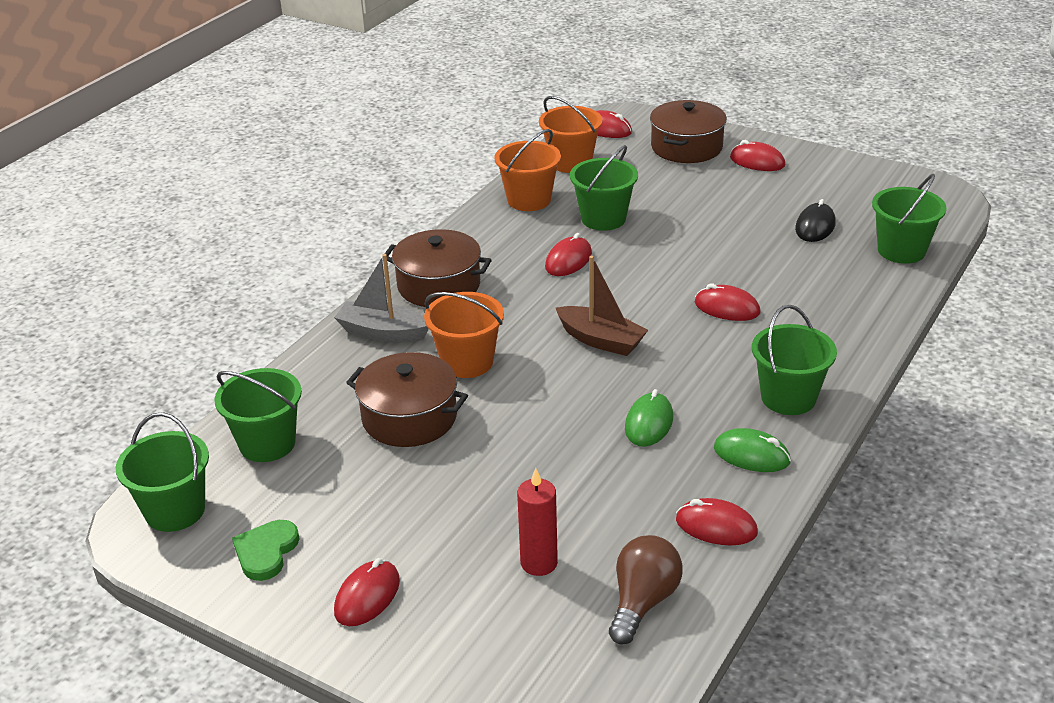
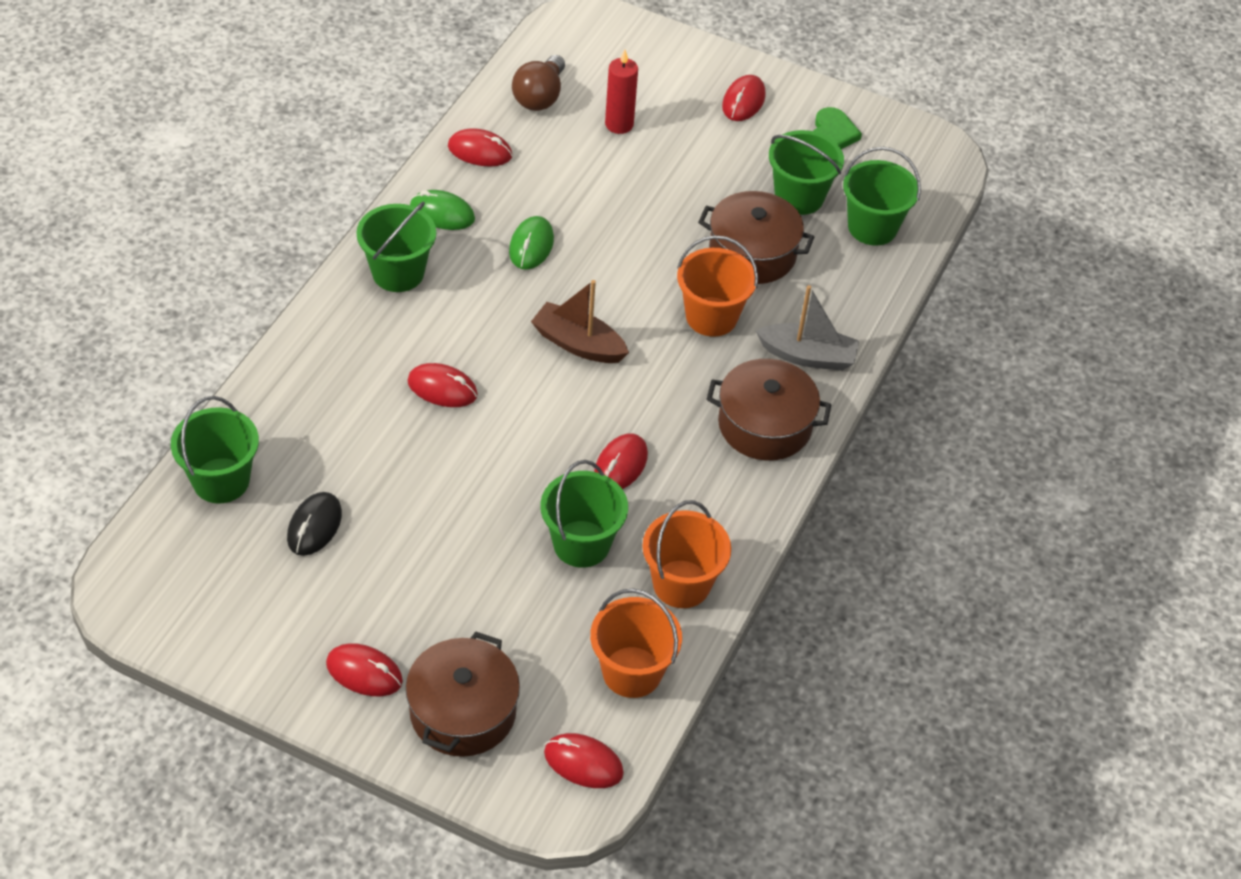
camera: 170 degrees right, 15 degrees up
green bucket [116,412,209,532] -> green bucket moved to [769,130,844,215]

